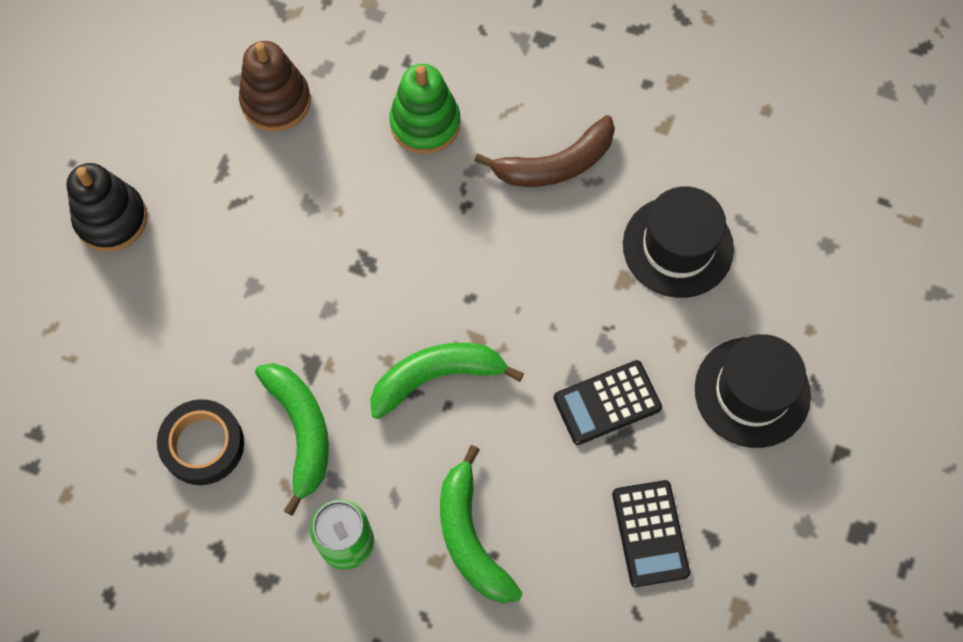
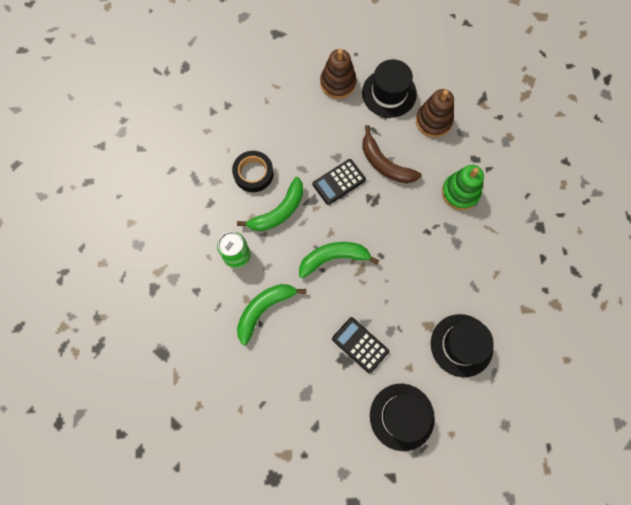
camera: 65 degrees right, 5 degrees up
black stacking toy [67,163,147,252] -> brown stacking toy [320,49,357,99]
green banana [370,343,524,419] -> green banana turned 60 degrees counterclockwise [299,242,379,278]
brown banana [474,115,615,187] -> brown banana moved to [362,125,422,183]
black calculator [612,480,690,587] -> black calculator moved to [313,159,366,205]
none -> black hat [362,59,417,118]

